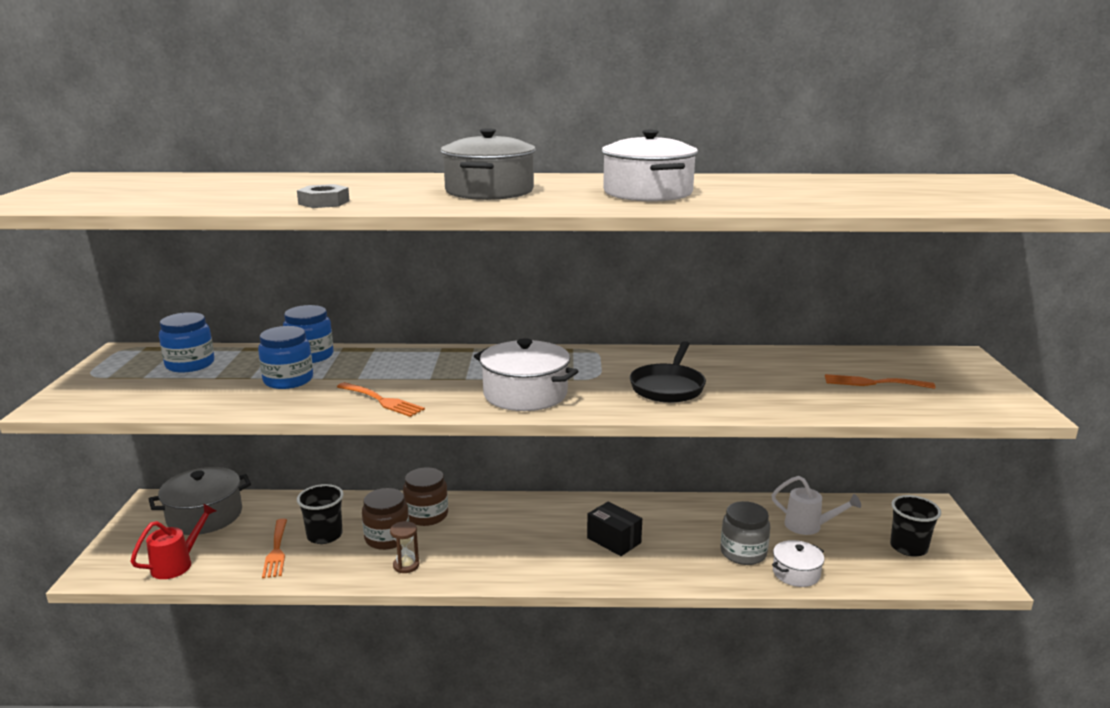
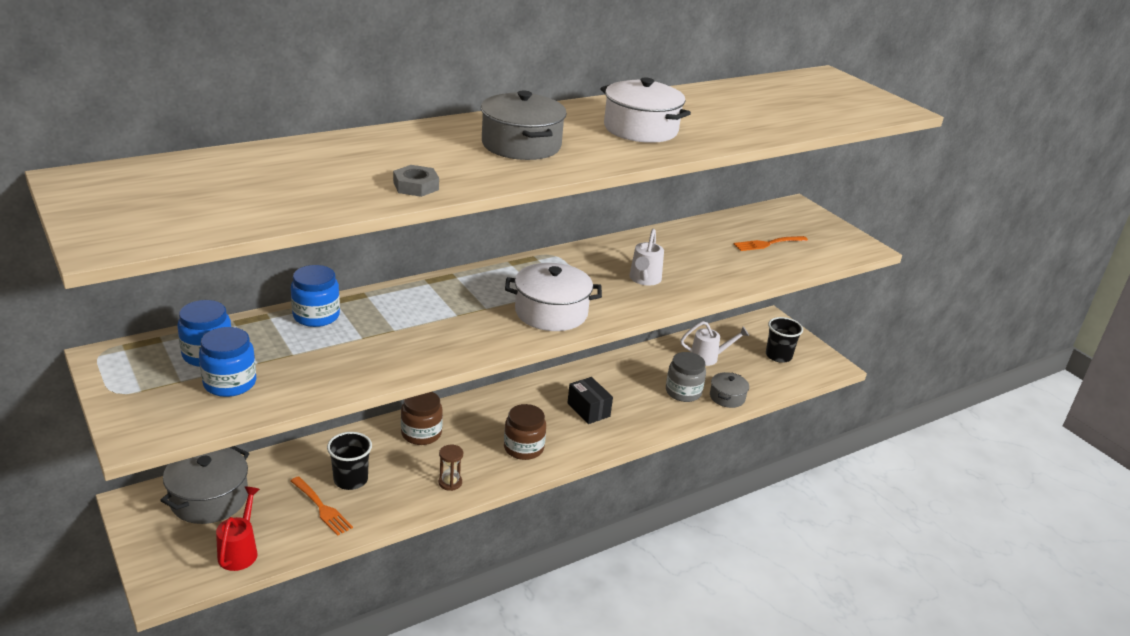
camera: 35 degrees left, 10 degrees up
blue jar [258,326,313,389] -> blue jar moved to [199,327,256,397]
orange fork [337,382,425,417] -> none
brown jar [362,488,409,550] -> brown jar moved to [504,404,546,460]
black box [587,501,642,556] -> black box turned 45 degrees clockwise [567,377,613,424]
black pan [630,341,706,403] -> white watering can [629,229,664,286]
white pot [772,540,824,587] -> grey pot [710,372,749,408]

